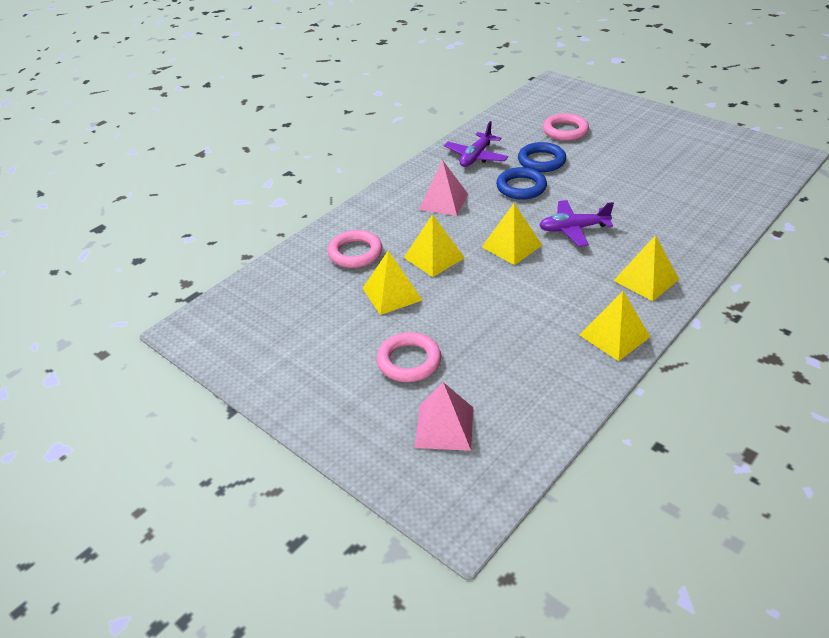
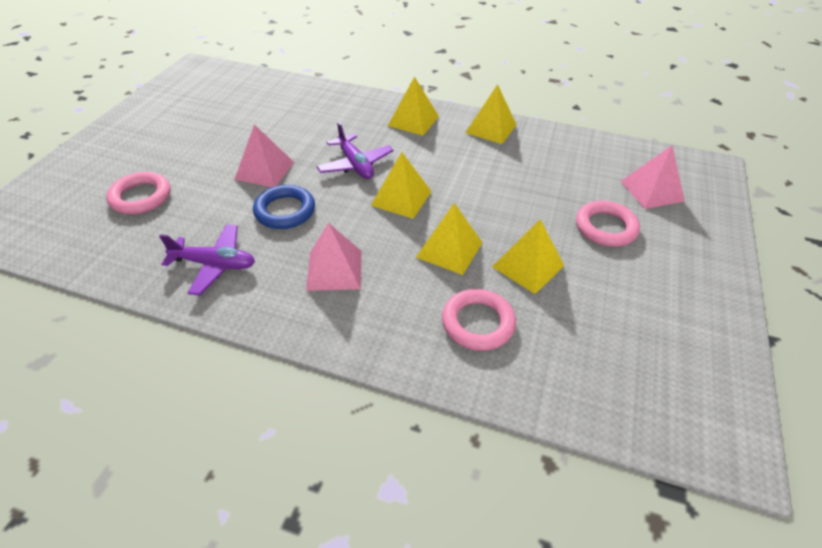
camera: 115 degrees left, 5 degrees up
blue ring [518,142,566,172] -> none
none -> pink pyramid [234,124,294,187]

